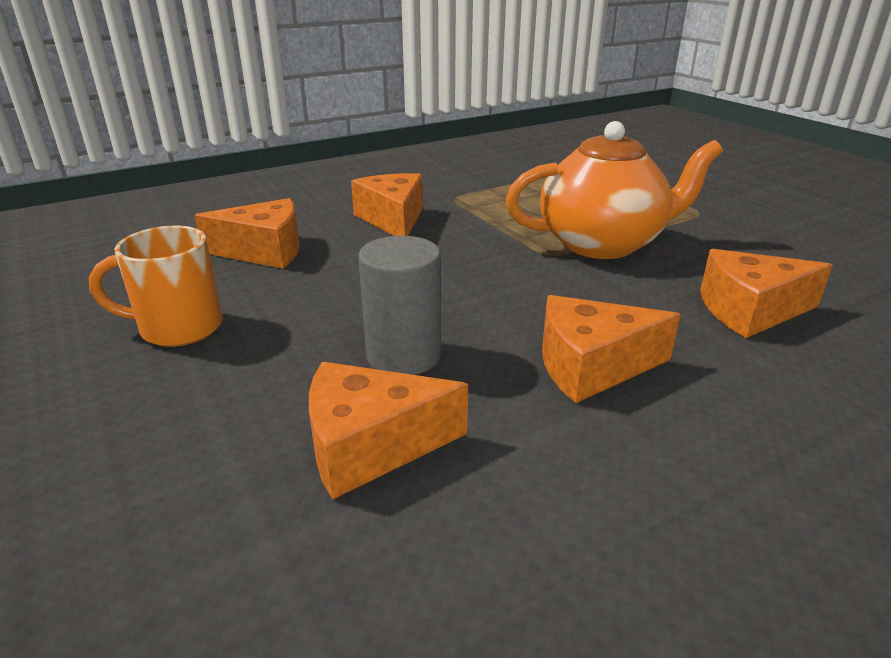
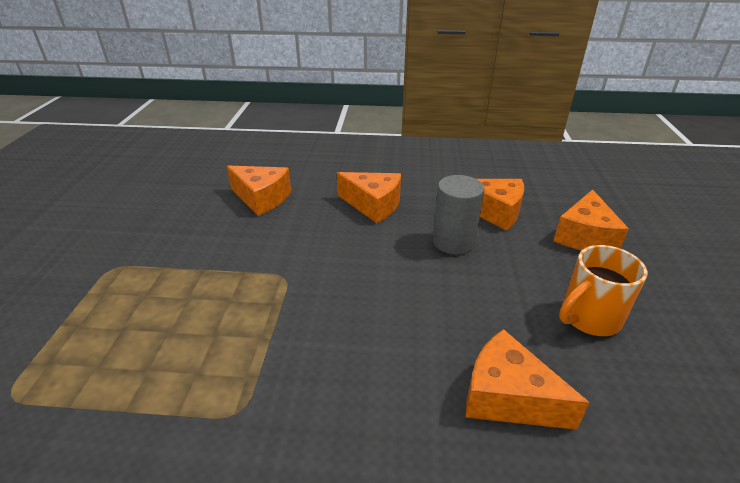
camera: 145 degrees left, 5 degrees up
orange mug [89,226,223,347] -> orange mug turned 120 degrees clockwise [559,245,648,336]
orange cheese [351,173,423,236] -> orange cheese moved to [553,189,629,250]
orange teapot [506,121,723,259] -> none

